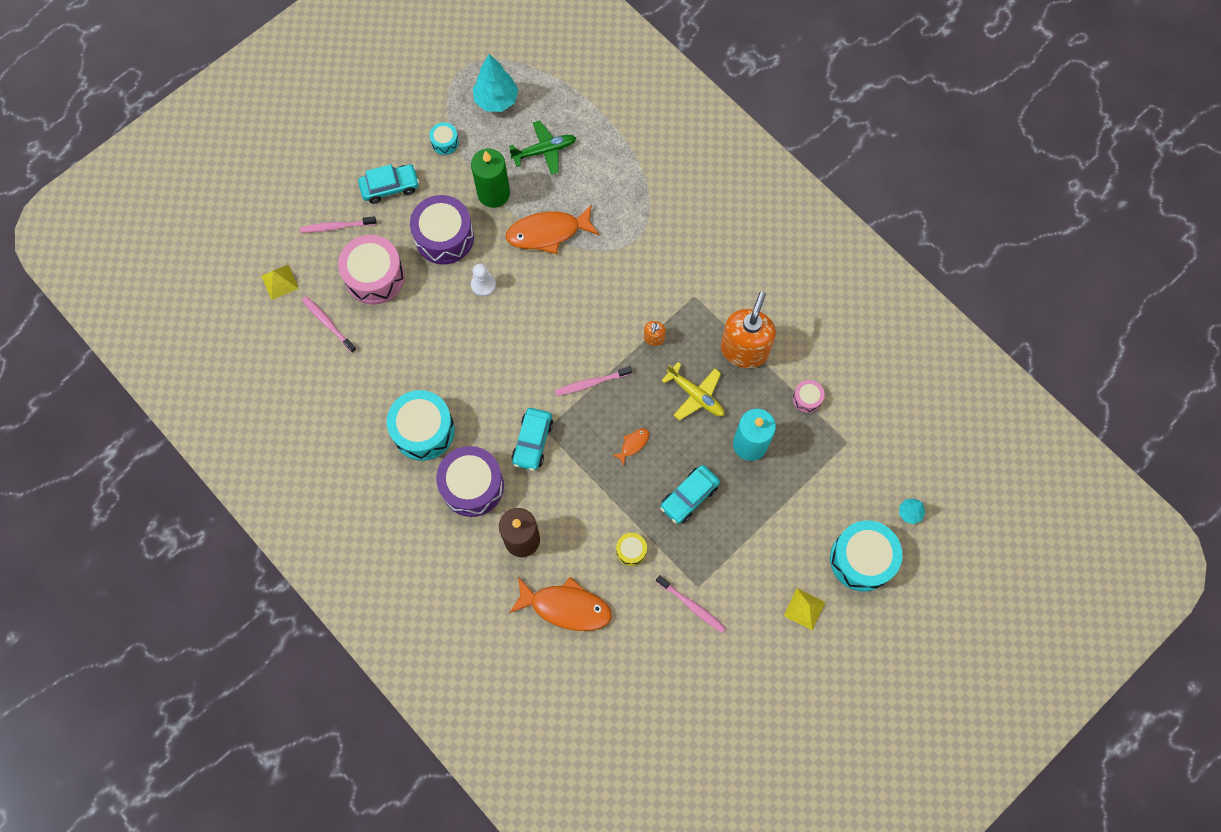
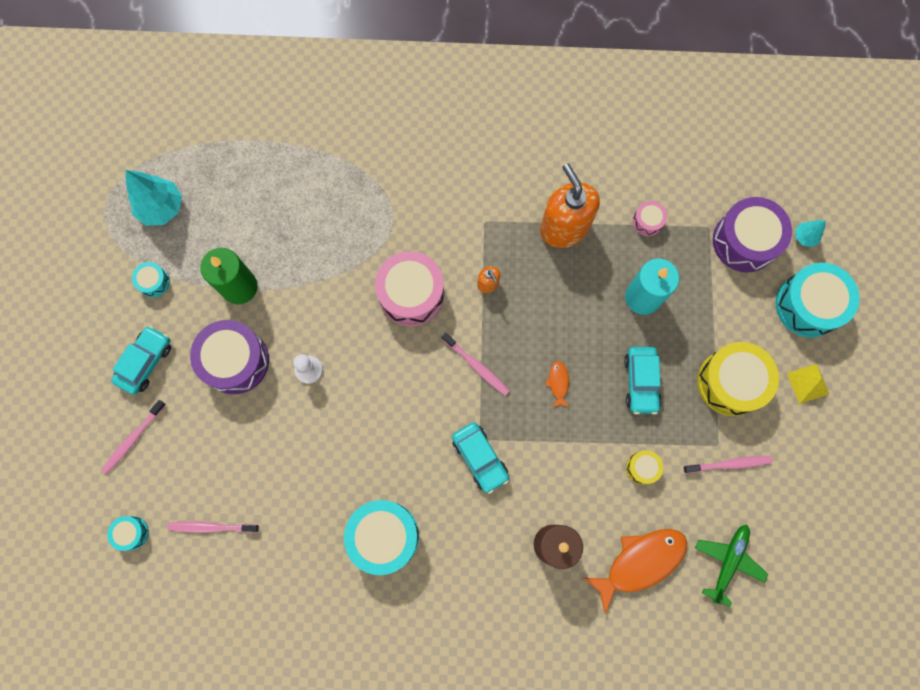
camera: 45 degrees left, 5 degrees up
yellow pyramid [261,265,299,300] -> turquoise drum [107,516,149,551]
pink drum [338,235,405,305] -> pink drum moved to [375,251,444,326]
purple drum [436,446,504,517] -> purple drum moved to [713,197,792,273]
orange fish [506,204,599,254] -> none
green plane [509,120,576,175] -> green plane moved to [695,525,768,607]
pink toothbrush [555,366,632,396] -> pink toothbrush turned 75 degrees counterclockwise [441,332,509,396]
yellow plane [661,362,724,421] -> none
none -> yellow drum [697,342,779,416]

